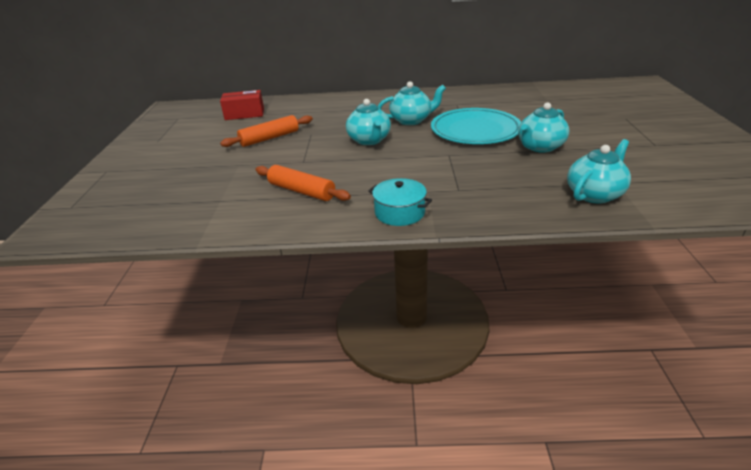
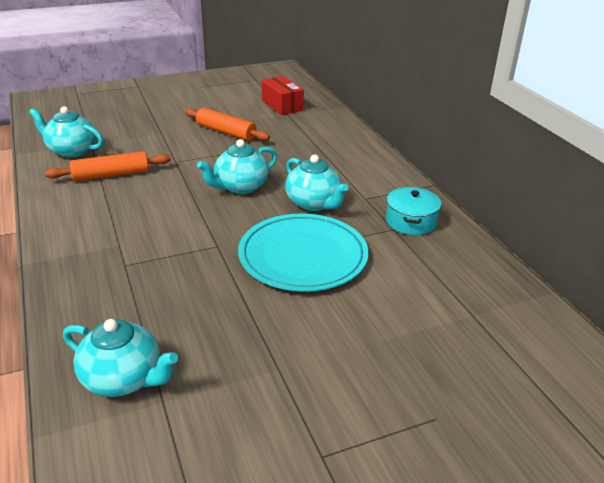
camera: 65 degrees right, 0 degrees up
orange rolling pin [255,165,351,201] -> orange rolling pin turned 60 degrees clockwise [45,151,171,181]
turquoise pot [368,178,432,226] -> turquoise pot moved to [386,187,442,235]
turquoise teapot [518,102,569,153] -> turquoise teapot moved to [29,106,103,157]

